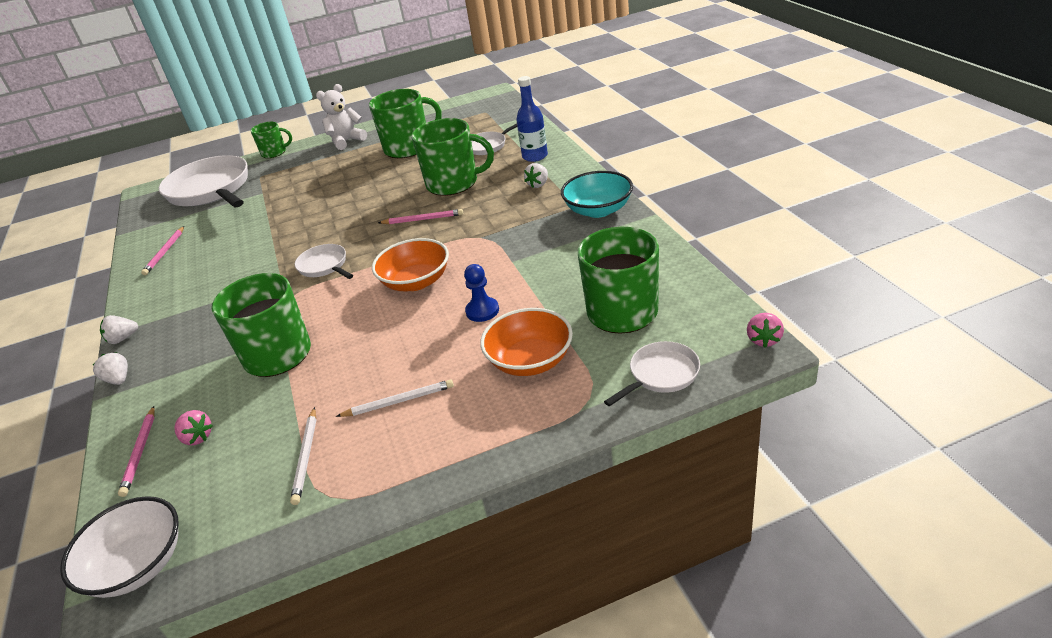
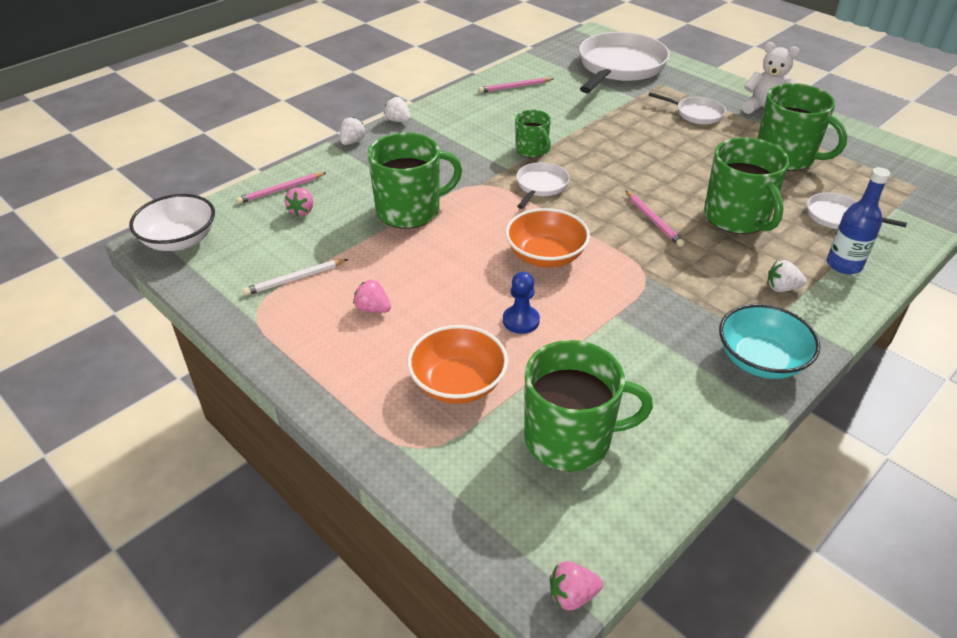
camera: 60 degrees right, 5 degrees up
green mug [251,122,292,158] -> green mug moved to [515,110,551,158]
white pencil [336,379,454,417] -> pink strawberry [353,280,391,313]
white pan [604,341,700,406] -> white pan moved to [648,92,726,124]

